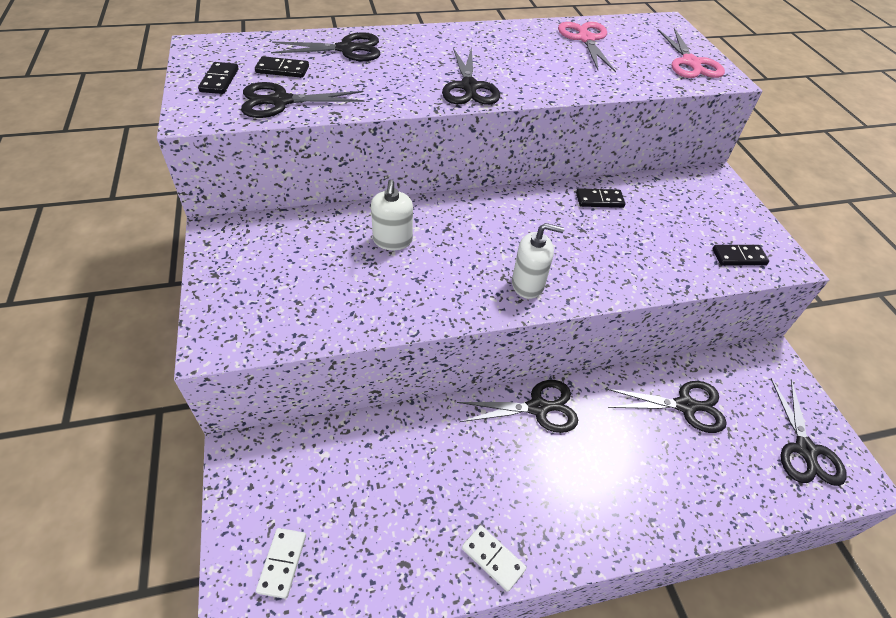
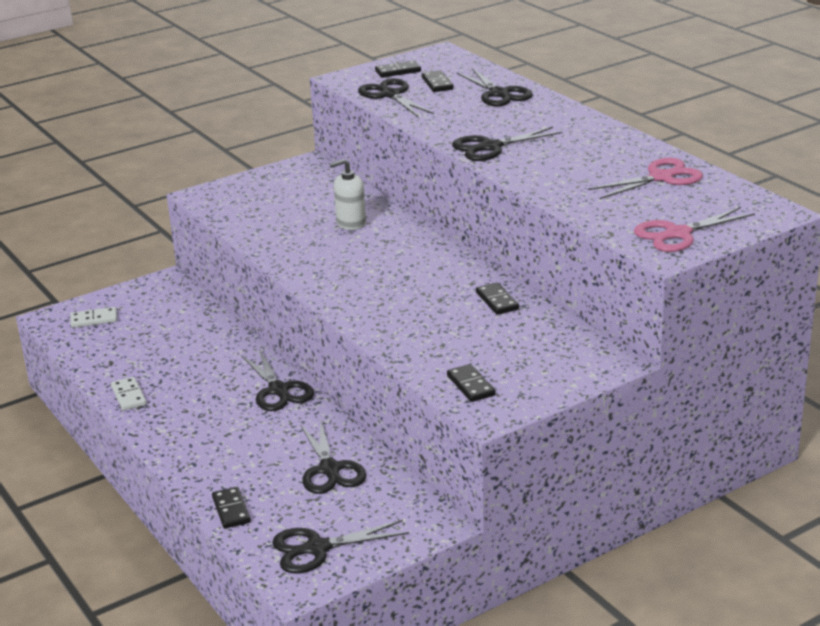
camera: 75 degrees right, 20 degrees down
white domino [462,525,527,592] -> white domino turned 45 degrees counterclockwise [111,377,146,411]
white soap dispenser [512,223,564,299] -> none
none -> black domino [212,487,251,529]

